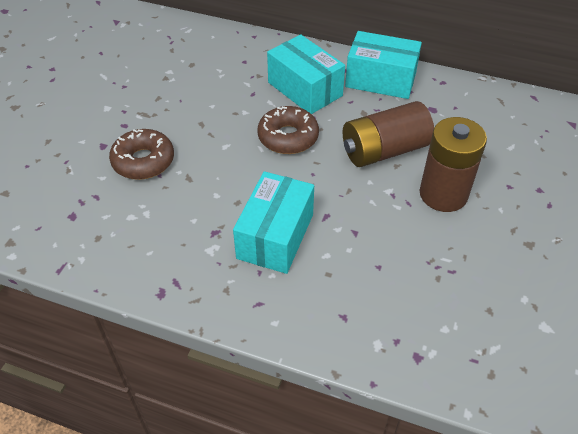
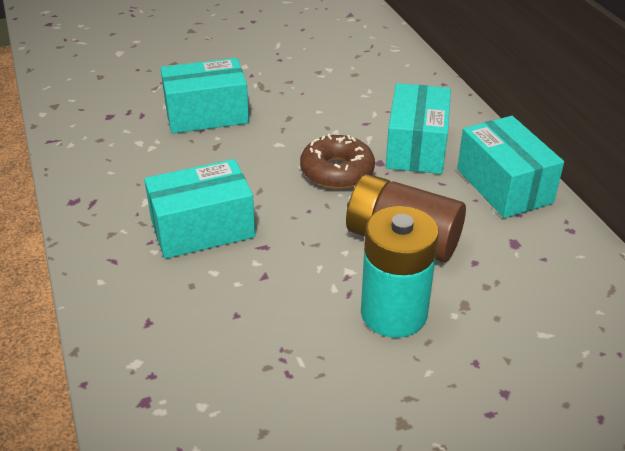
camera: 50 degrees right, 10 degrees down
brown donut [109,129,174,180] -> turquoise box [160,58,249,134]
brown battery [419,117,487,212] -> turquoise battery [361,206,439,338]

